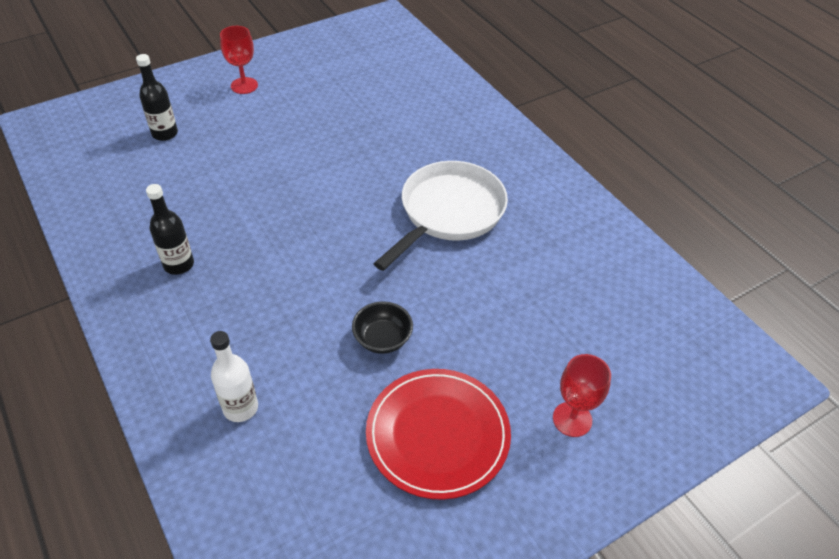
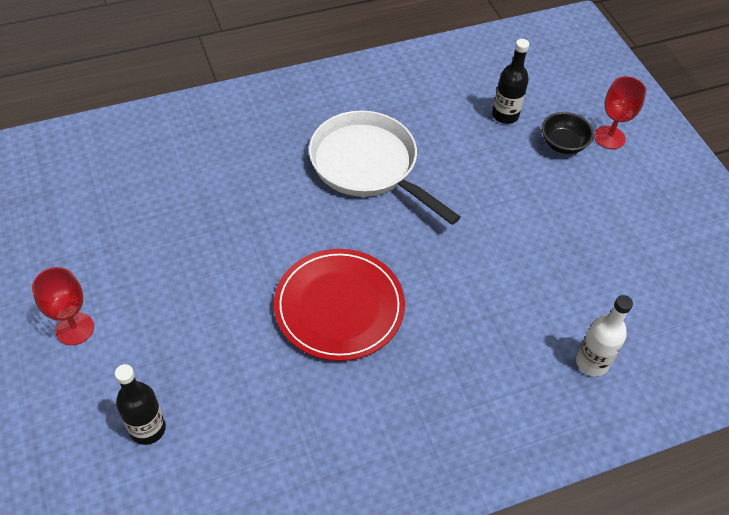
camera: 80 degrees left, 5 degrees up
black bottle [146,184,194,275] -> black bottle moved to [492,39,529,124]
black bowl [352,301,413,354] -> black bowl moved to [542,112,594,154]
red plate [366,369,511,500] -> red plate moved to [274,249,405,361]

